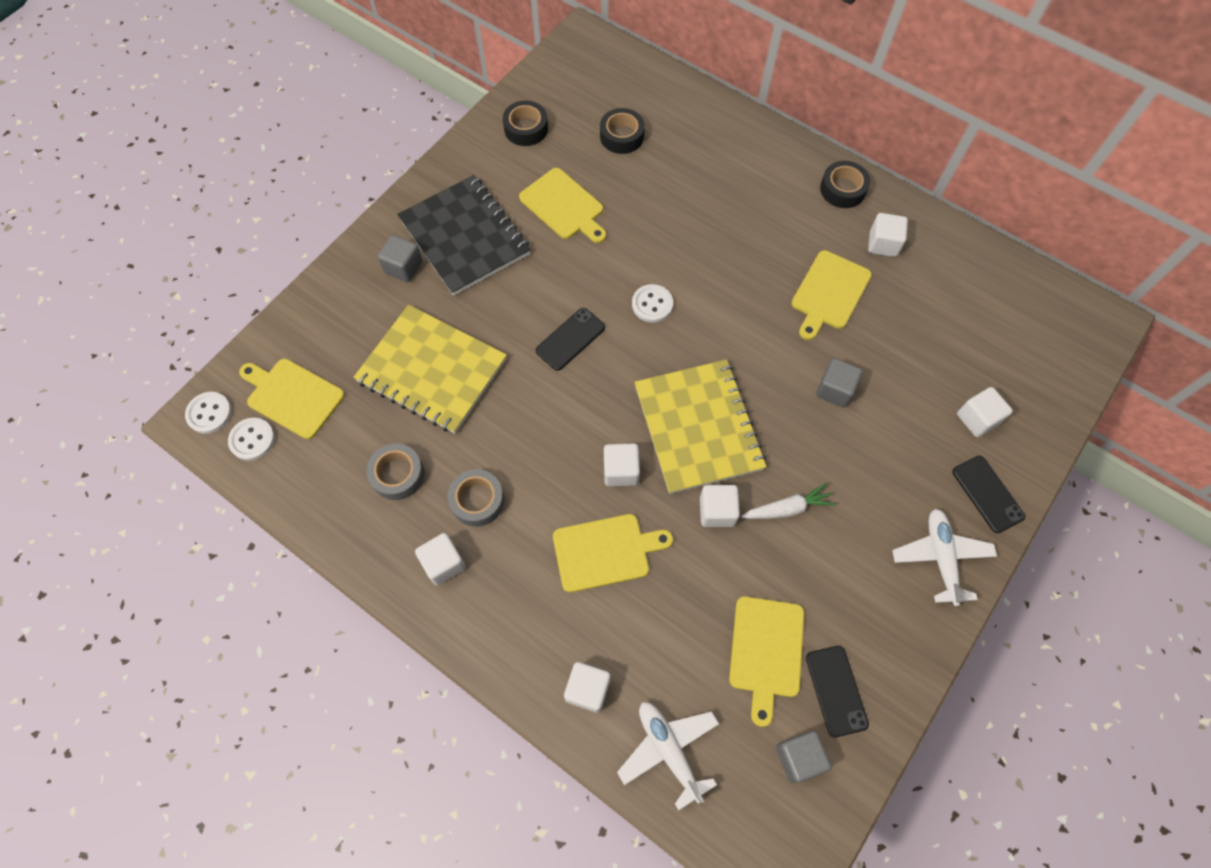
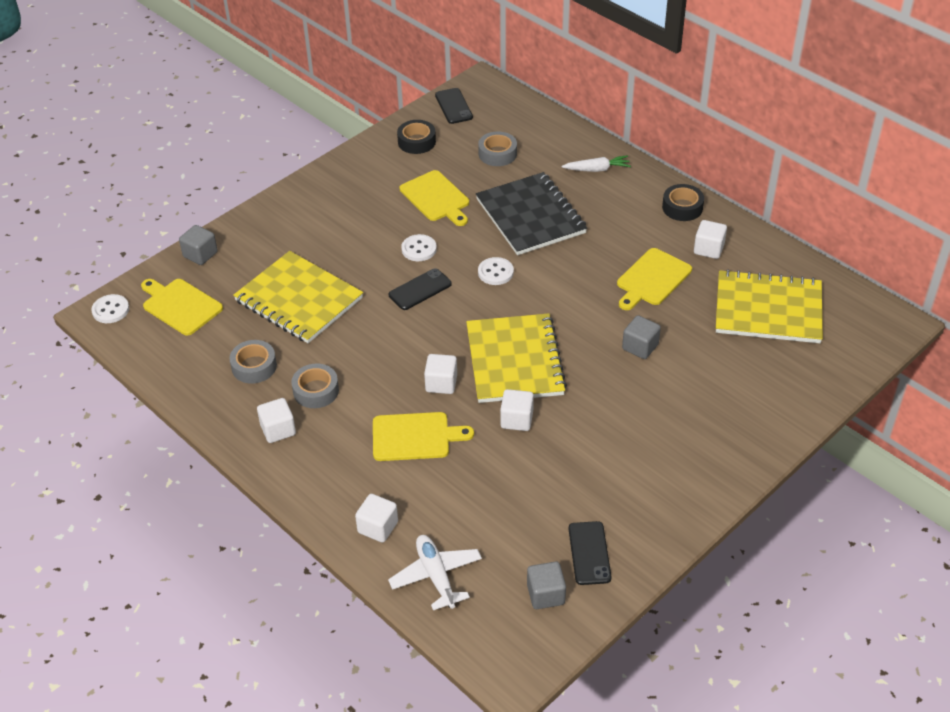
camera: 10 degrees right, 20 degrees down
white button [228,418,275,461] -> white button moved to [401,234,437,261]
grey cube [378,235,423,282] -> grey cube moved to [179,225,218,265]
black notebook [397,175,531,296] -> black notebook moved to [476,172,587,255]
black tape [600,108,645,154] -> grey tape [478,131,517,166]
yellow cutting board [729,596,804,727] -> none
white carrot [741,483,836,519] -> white carrot moved to [562,155,631,172]
white plane [892,509,997,606] -> none
black phone [952,456,1025,533] -> black phone moved to [435,88,473,124]
white cube [957,387,1013,437] -> none
none -> yellow notebook [716,269,823,343]

